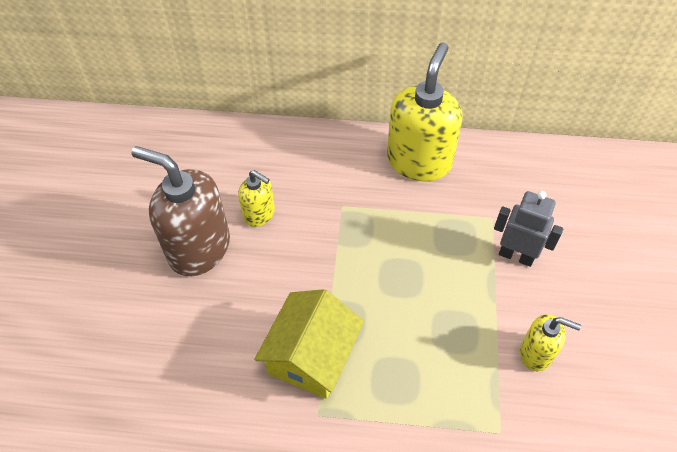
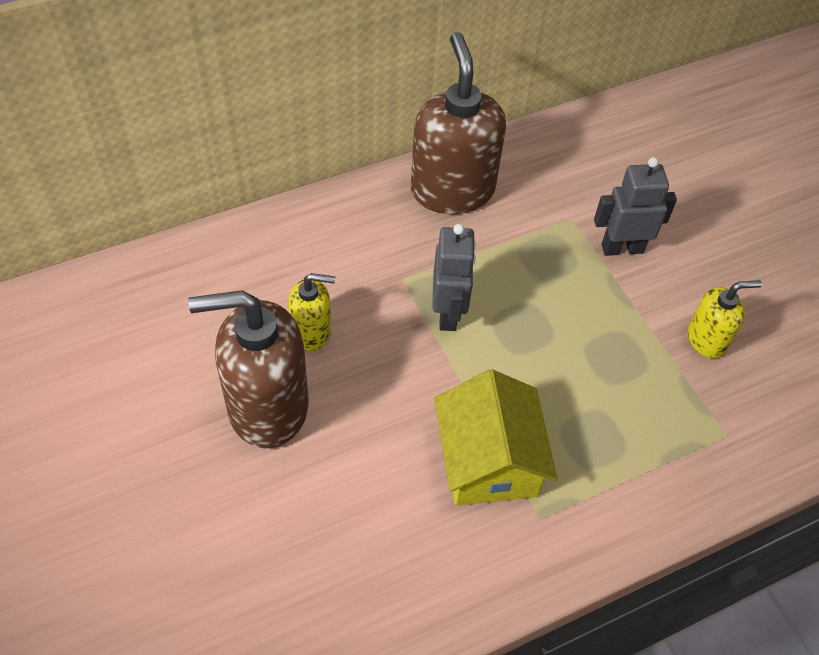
camera: 35 degrees left, 0 degrees up
yellow soap dispenser [387,43,462,182] -> brown soap dispenser [411,32,506,214]
none -> grey robot [432,224,476,331]

